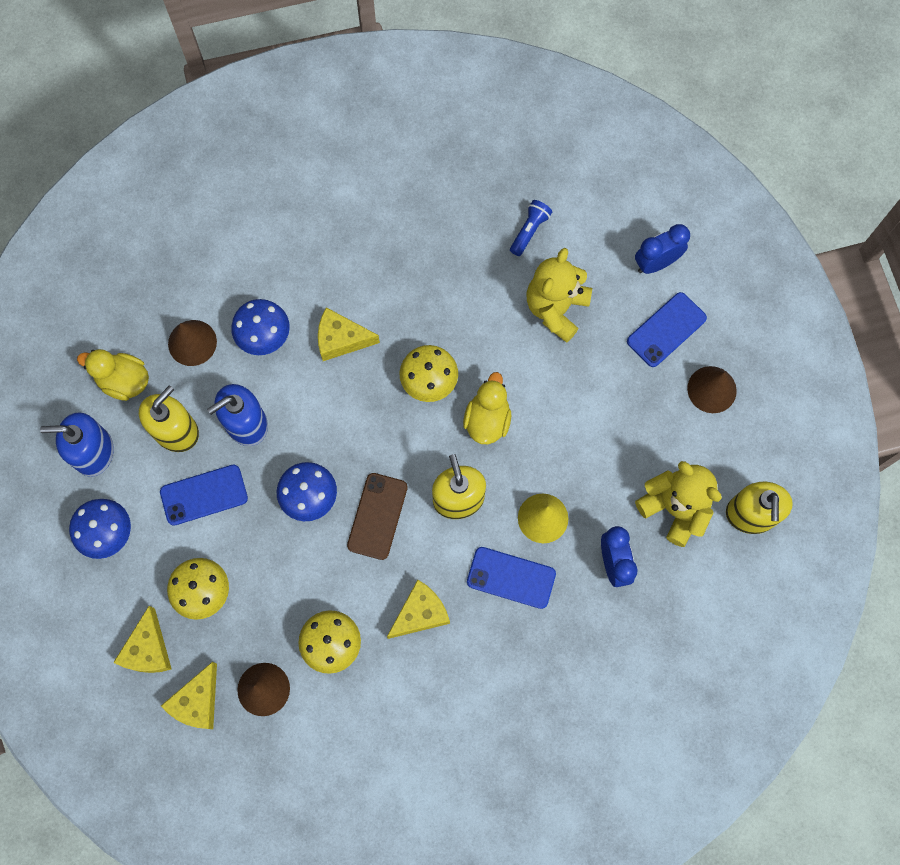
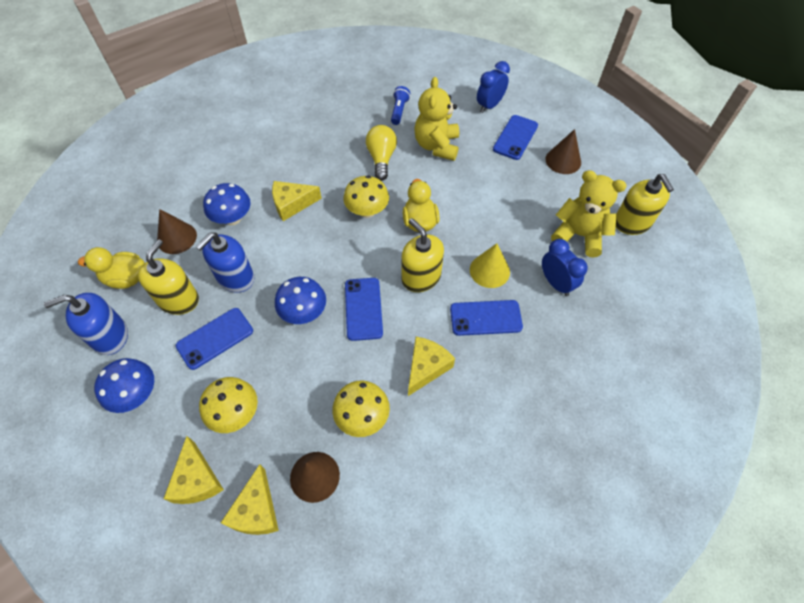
camera: 20 degrees left, 15 degrees down
brown phone [347,473,408,560] -> blue phone [345,278,383,341]
none -> yellow light bulb [366,125,397,181]

